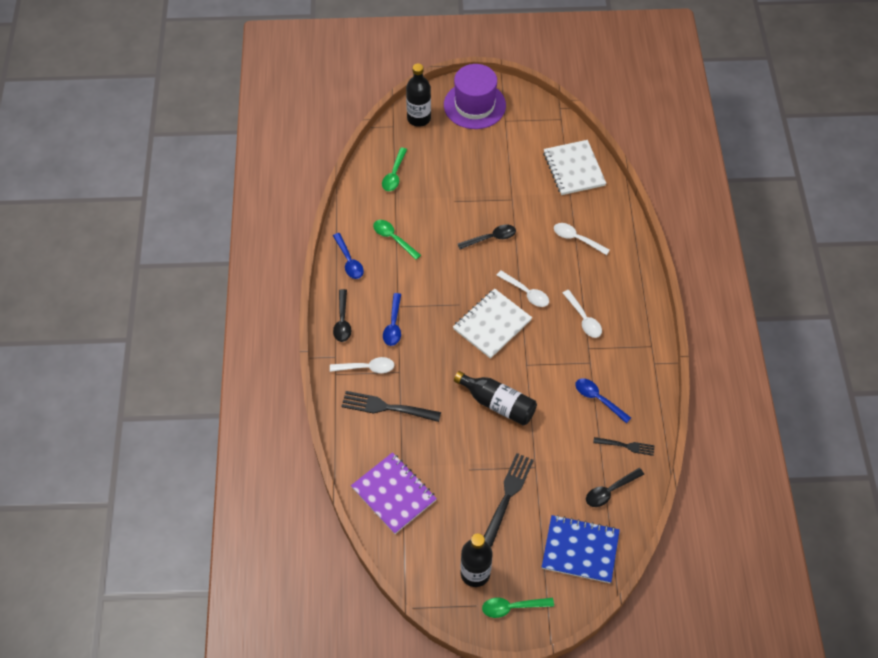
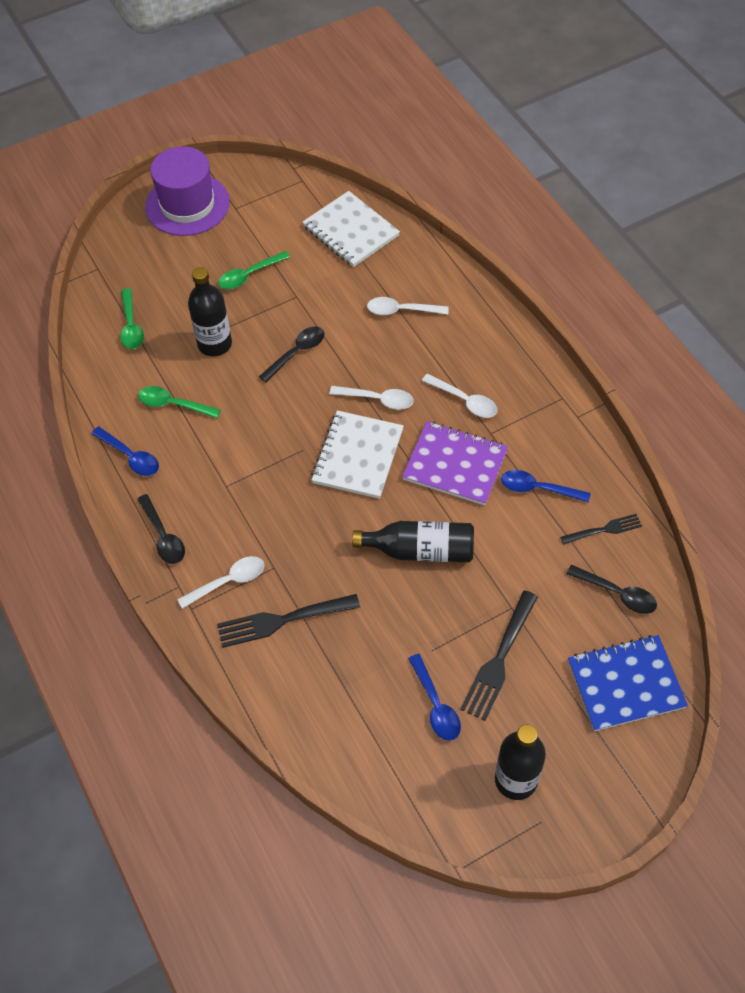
camera: 25 degrees left, 0 degrees up
purple notebook [351,452,437,534] -> purple notebook moved to [402,421,508,505]
blue spoon [383,293,401,346] -> blue spoon moved to [408,654,461,741]
black bottle [406,63,431,127] -> black bottle moved to [188,267,232,356]
green spoon [482,598,554,618] -> green spoon moved to [218,251,290,289]
black fork [484,453,534,547] -> black fork turned 150 degrees counterclockwise [460,590,538,721]
black spoon [586,468,644,507] -> black spoon turned 90 degrees counterclockwise [567,565,657,614]

